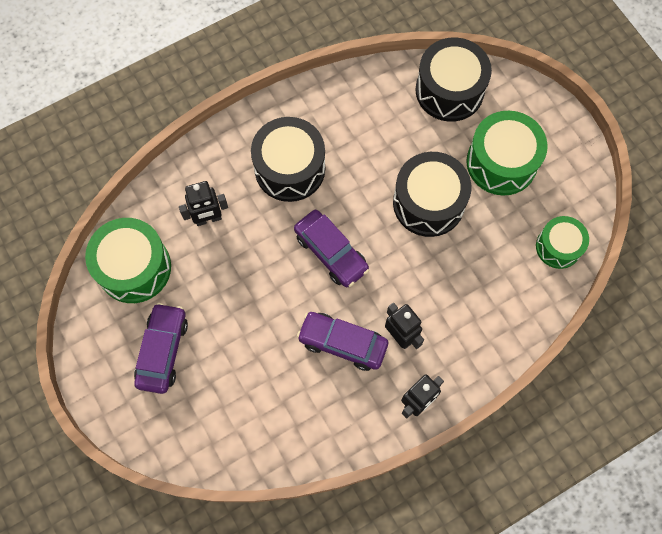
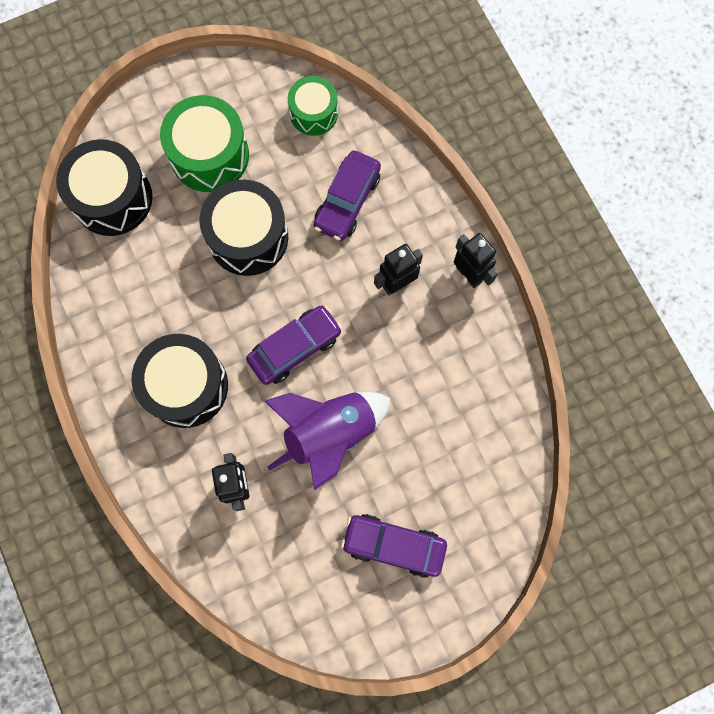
camera: 85 degrees left, 5 degrees up
green drum [85,218,171,303] -> none
purple car [297,312,388,371] -> purple car moved to [314,150,381,241]
none -> purple rocket [264,392,391,490]

